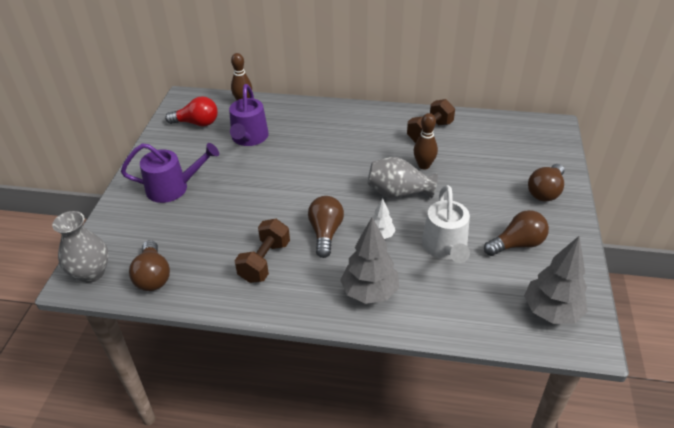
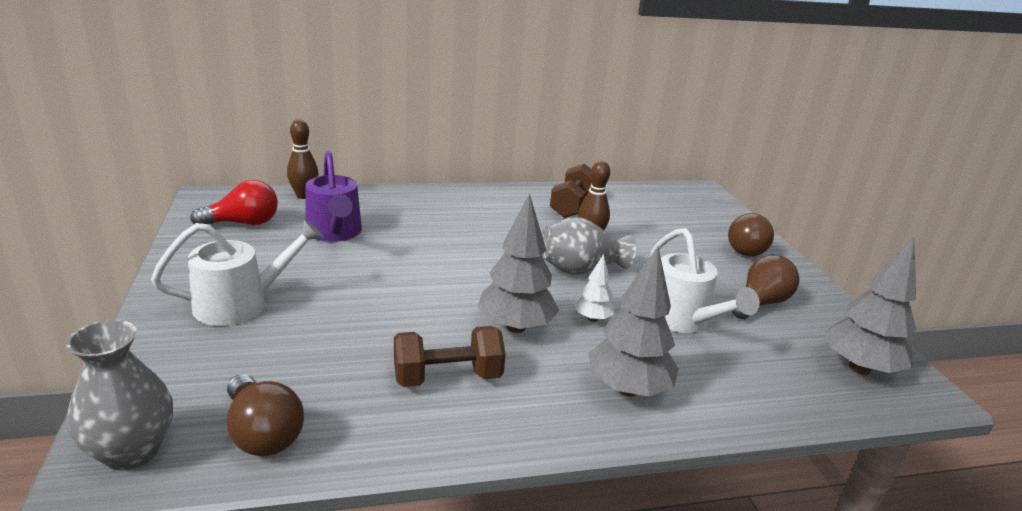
camera: 25 degrees left, 15 degrees down
purple watering can [121,143,219,203] -> white watering can [151,219,324,326]
brown dumbbell [234,219,290,283] -> brown dumbbell turned 75 degrees clockwise [394,326,506,387]
brown light bulb [308,196,344,258] -> grey tree [478,193,559,333]

